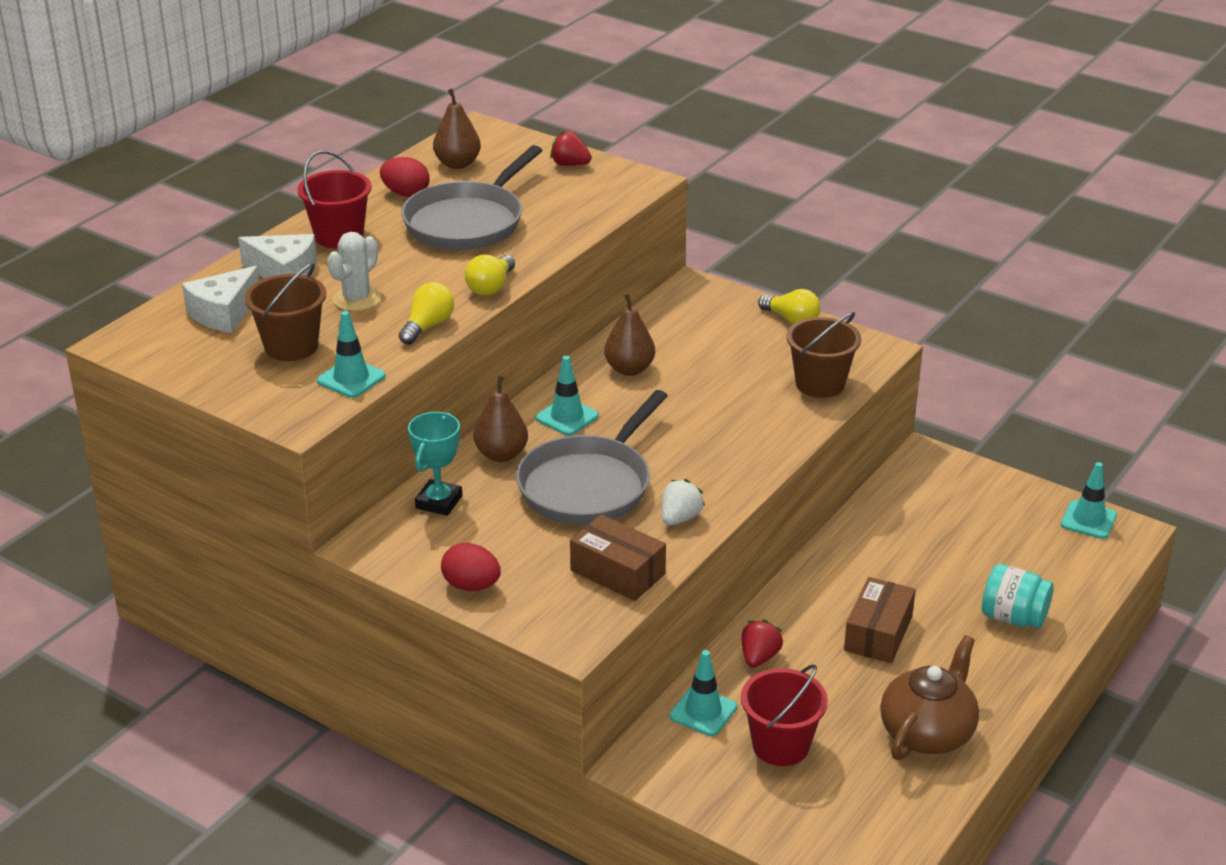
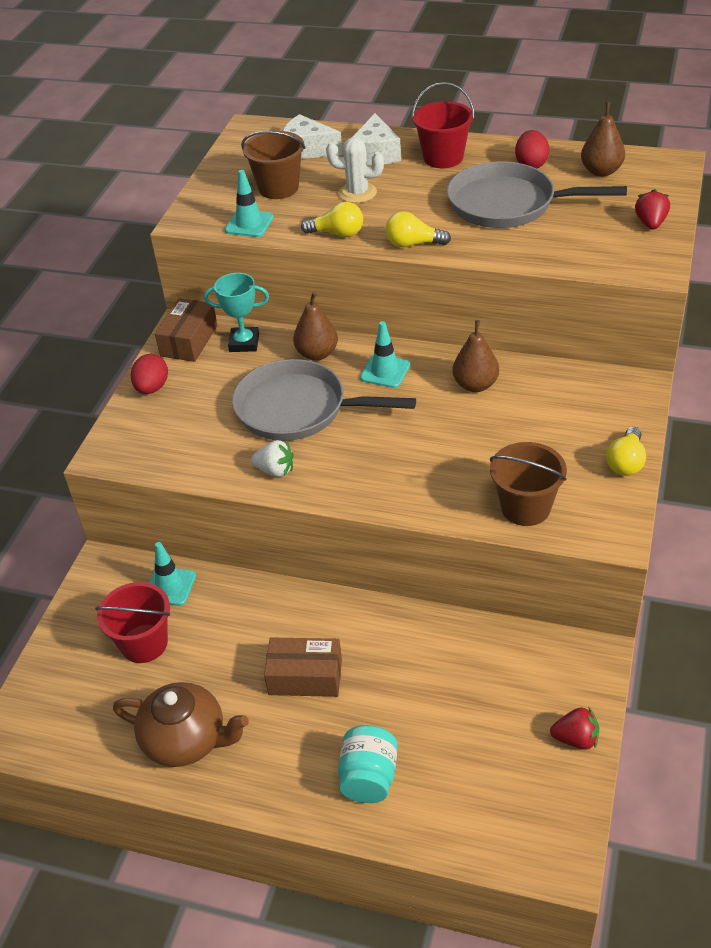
camera: 75 degrees right, 10 degrees up
brown box [570,514,666,601] -> brown box moved to [155,298,218,362]
red strawberry [741,620,783,668] -> red strawberry moved to [550,706,599,750]
turquoise traffic cone [1061,462,1117,539] -> none

